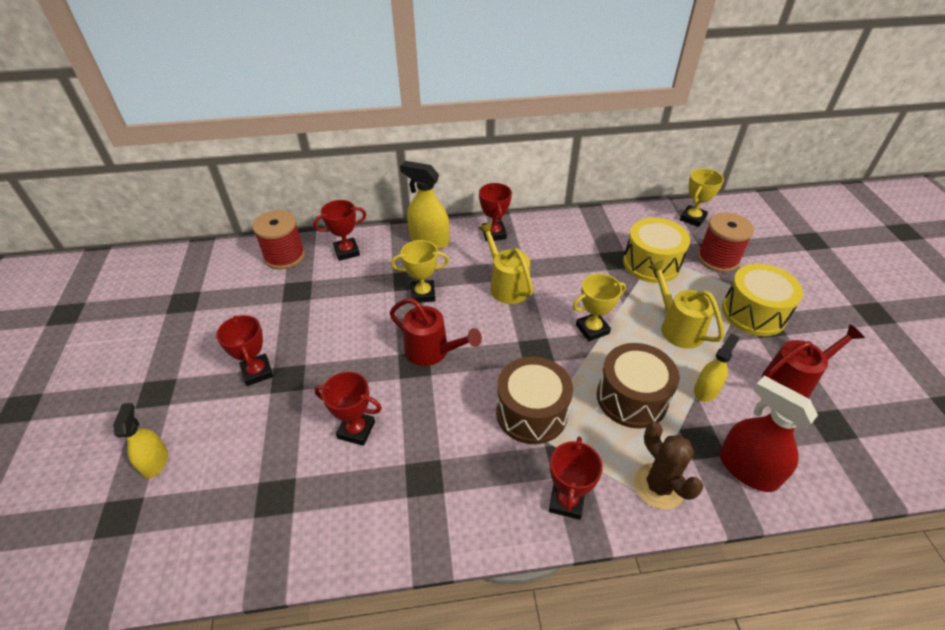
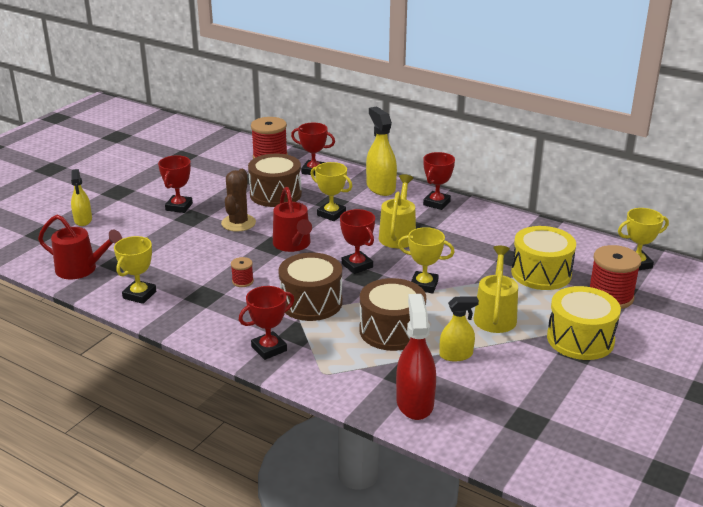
camera: 40 degrees right, 15 degrees down
yellow spray bottle [113,403,168,478] -> yellow spray bottle turned 135 degrees clockwise [71,169,92,226]
red trophy [315,372,382,446] -> red trophy moved to [340,209,375,274]
brown cactus [634,422,703,510] -> brown cactus moved to [221,169,256,232]
red watering can [762,324,865,398] -> red watering can moved to [38,215,122,279]
none -> yellow trophy [114,236,156,304]
none -> red spool [231,257,254,287]
none -> brown drum [248,154,302,207]

